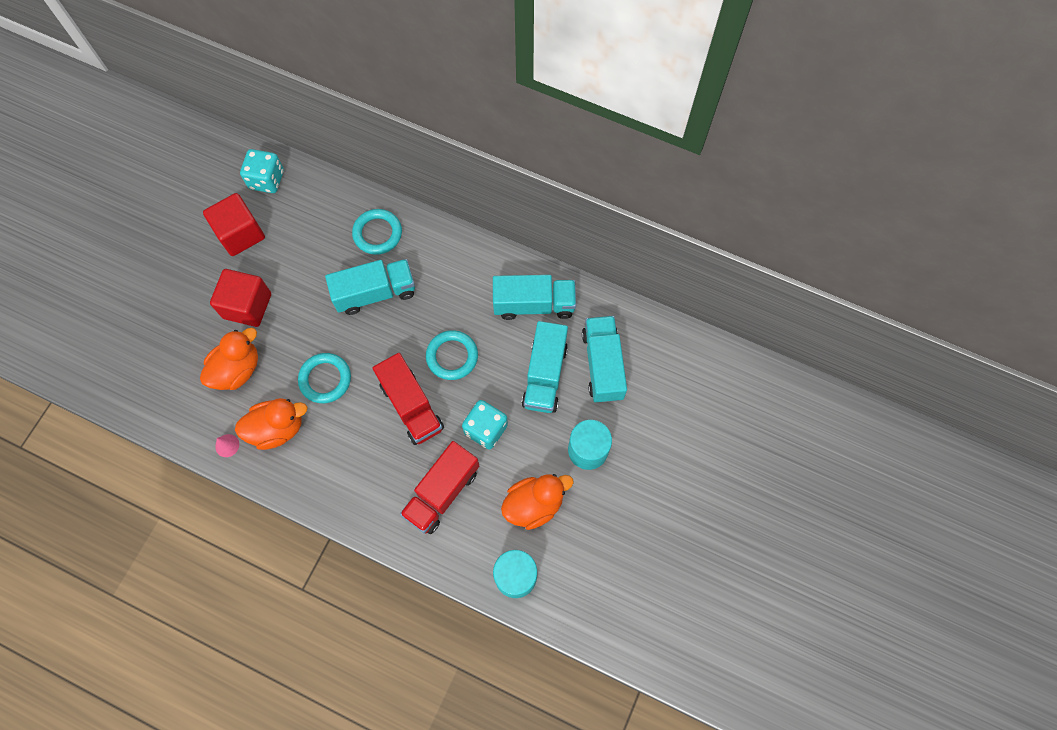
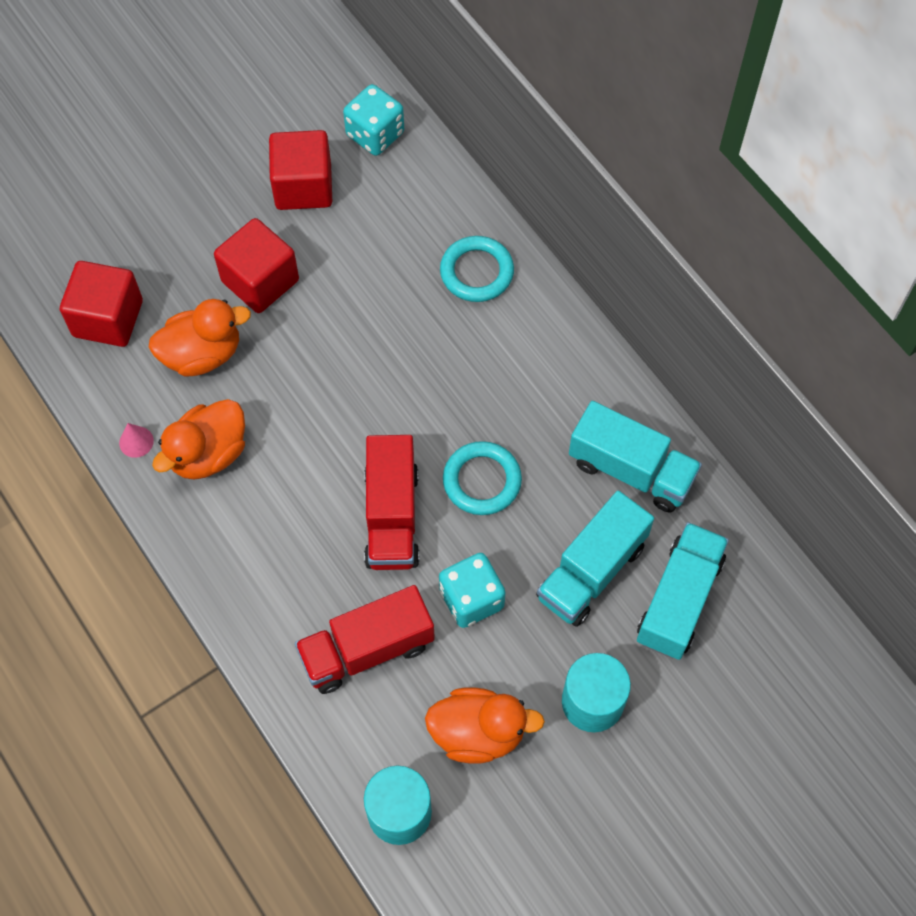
camera: 30 degrees right, 5 degrees down
orange duck [235,398,308,450] -> orange duck turned 120 degrees clockwise [152,399,245,480]
turquoise ring [298,353,351,403] -> none
turquoise truck [325,259,415,315] -> none
none -> red cube [60,261,143,347]

